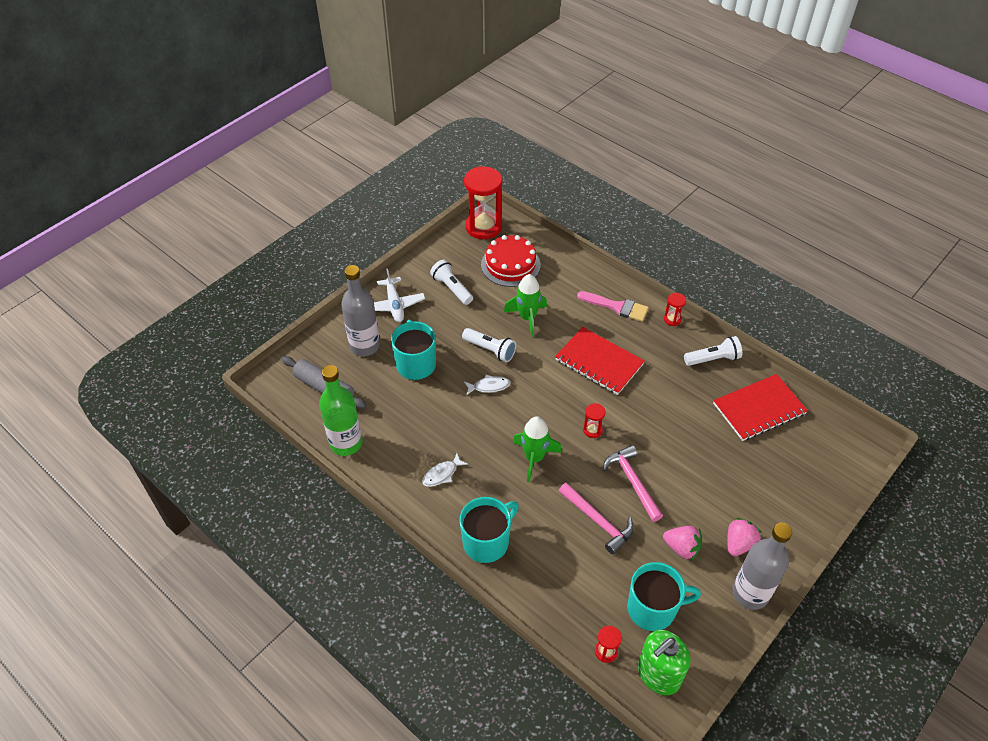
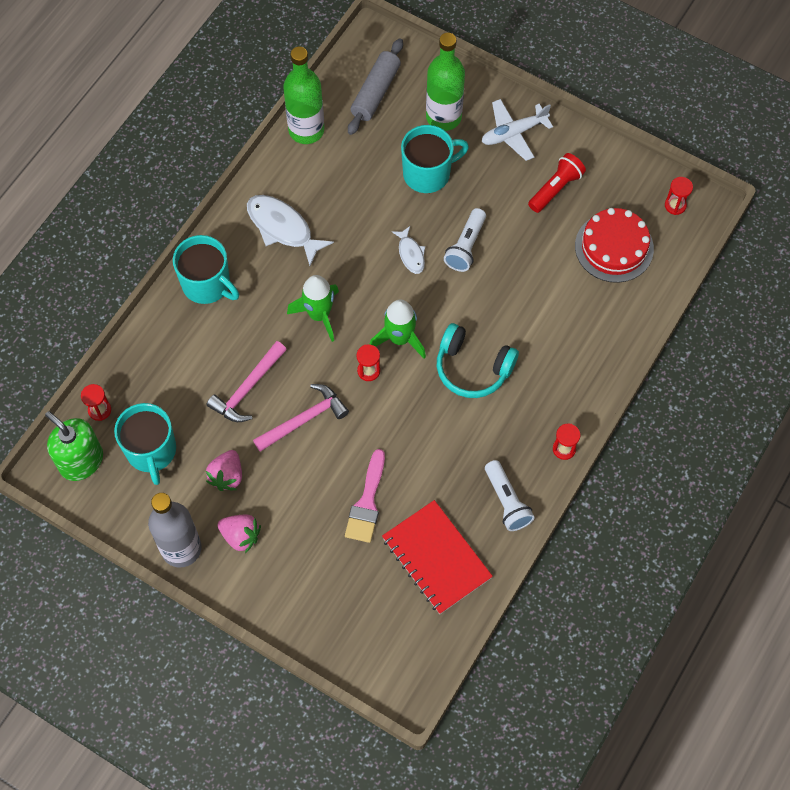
camera: 80 degrees right, 15 degrees up
grey bottle [341,265,380,356] -> green bottle [426,33,465,131]
white fish [422,453,468,487] -> white fish [247,195,334,266], size x1.79
white flashlight [430,260,473,305] -> red flashlight [528,153,586,213]
red hourglass [464,166,502,239] -> red hourglass [665,177,693,215], size x0.44
green rocket [504,274,547,337] -> green rocket moved to [369,299,426,359]
red notebook [555,327,645,395] -> turquoise headphones [437,323,519,398]
pink brush [577,291,649,322] -> pink brush moved to [345,449,385,543]

